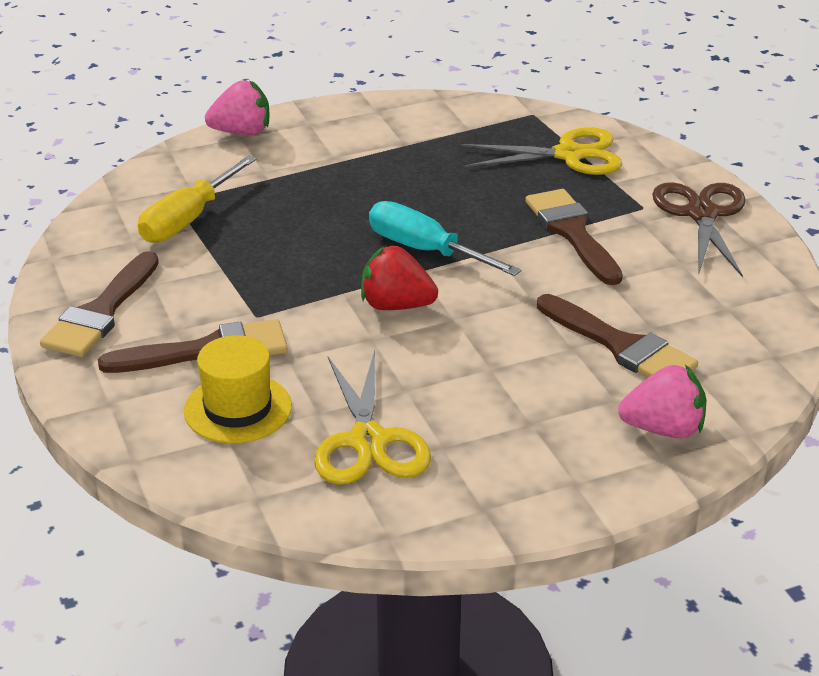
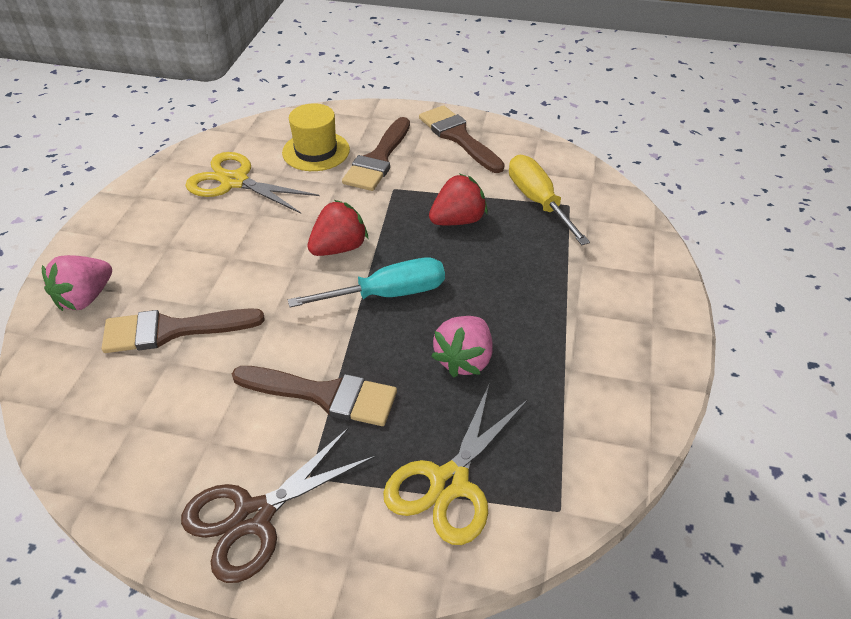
camera: 125 degrees right, 10 degrees up
pink strawberry [205,80,270,135] -> pink strawberry moved to [431,316,493,378]
brown scissors [652,183,745,277] -> brown scissors turned 105 degrees clockwise [181,427,375,583]
none -> red strawberry [429,173,488,225]

